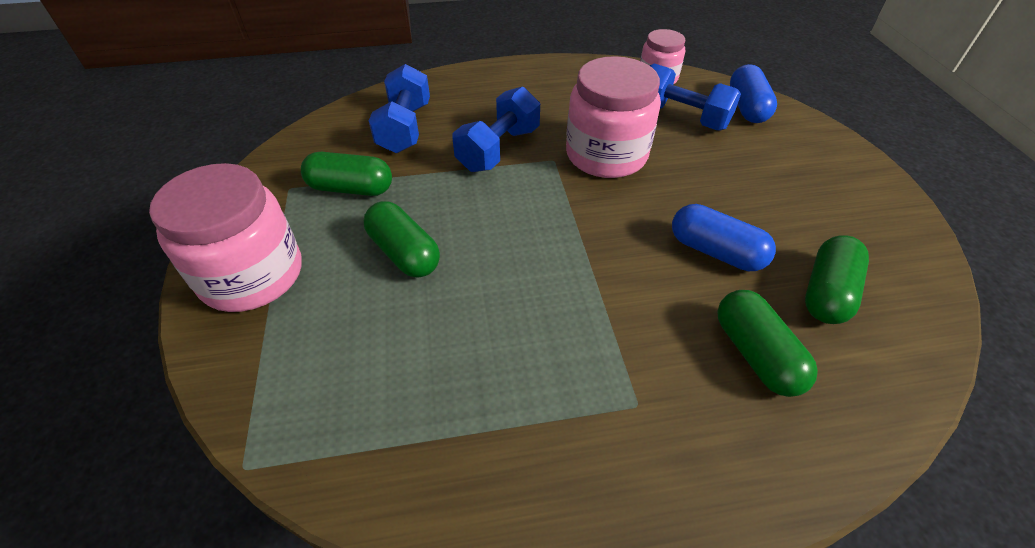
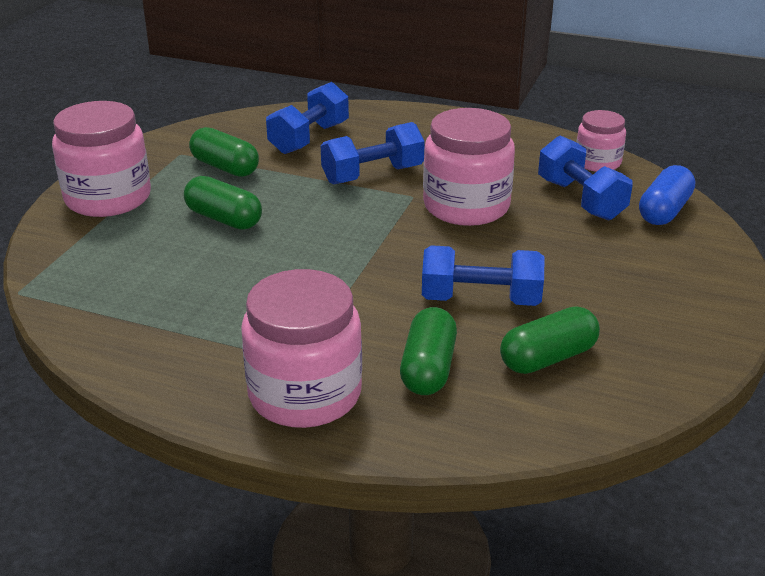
camera: 30 degrees right, 15 degrees down
green capsule [363,201,440,278] -> green capsule turned 45 degrees counterclockwise [184,176,262,229]
blue capsule [672,204,776,271] -> blue dumbbell [422,245,545,306]
none -> pink jar [241,269,362,428]

